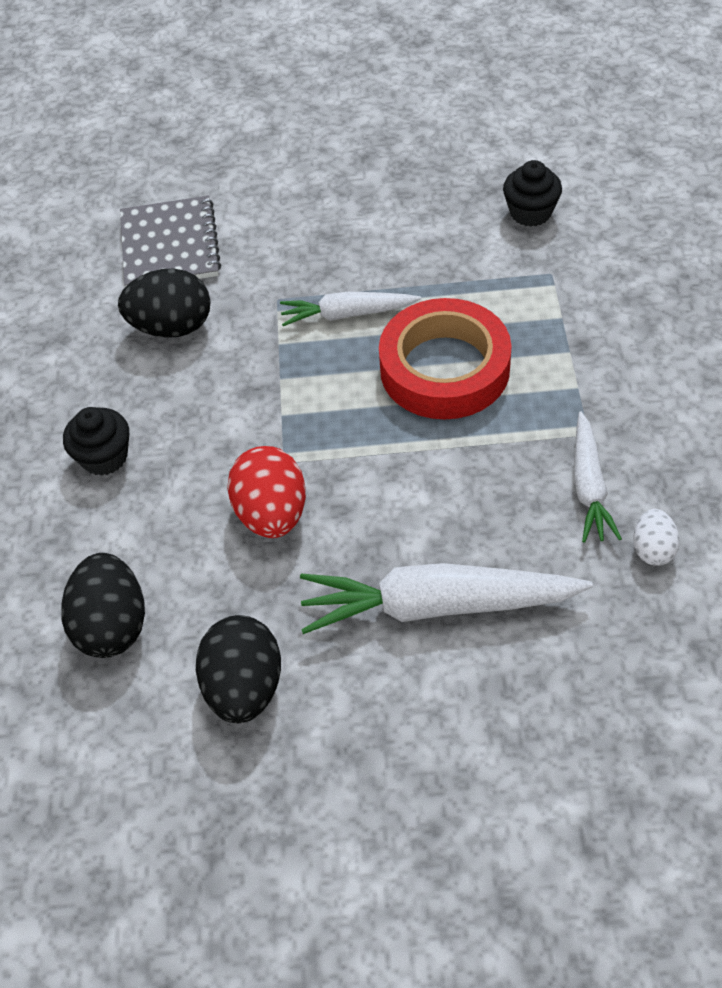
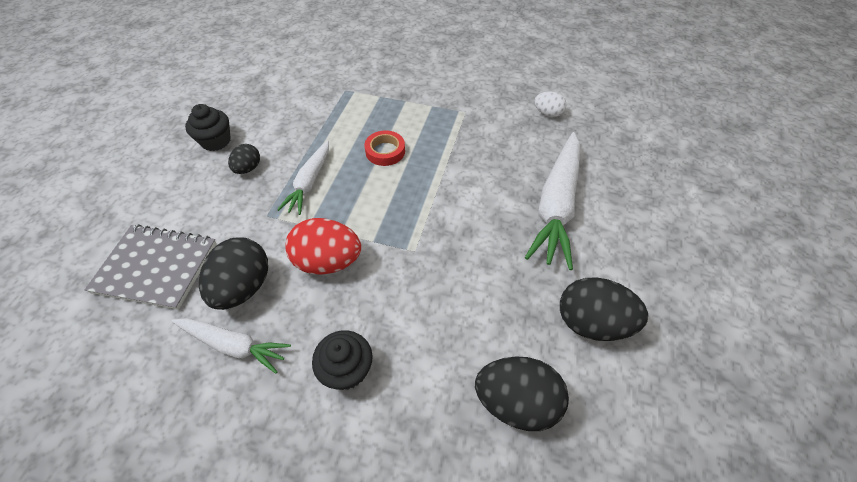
camera: 75 degrees left, 0 degrees up
red egg [227,446,306,538] -> red egg moved to [285,218,361,274]
red tape [379,298,512,419] -> red tape [364,130,405,166], size x0.47
black cupcake [503,160,562,227] -> black cupcake moved to [185,104,231,151]
white carrot [574,411,622,543] -> white carrot moved to [172,318,291,374]
none -> black egg [228,144,260,174]

